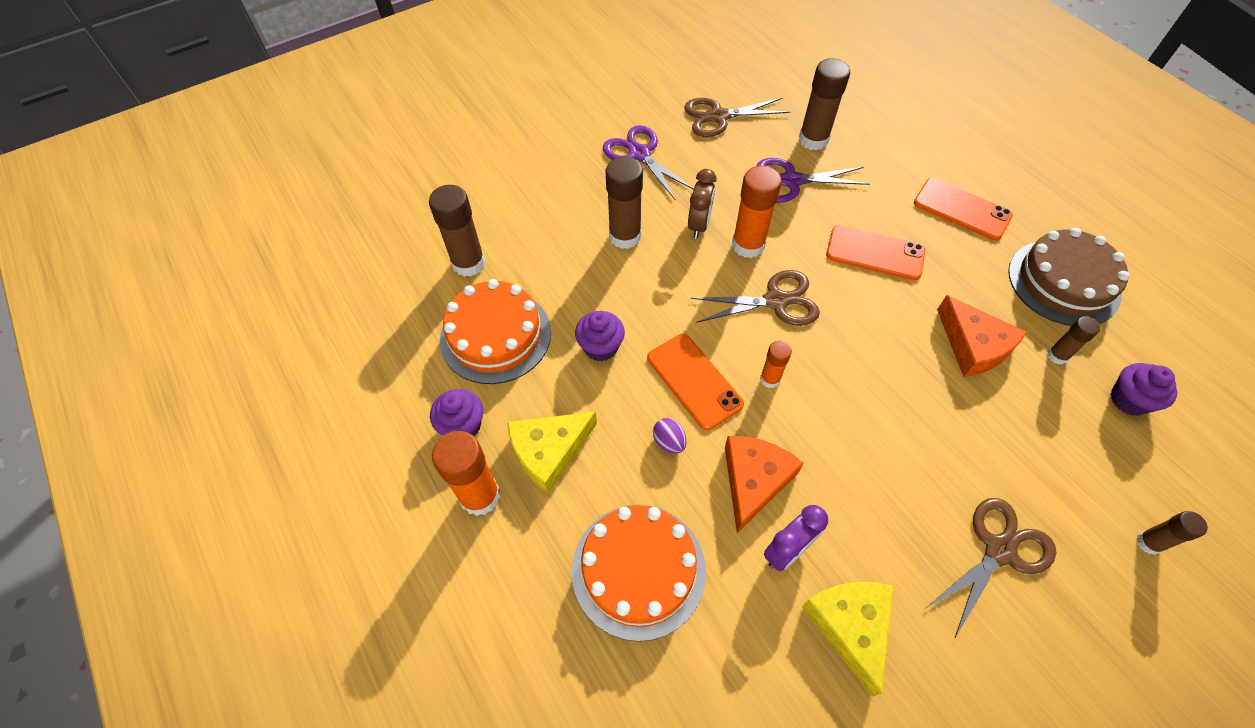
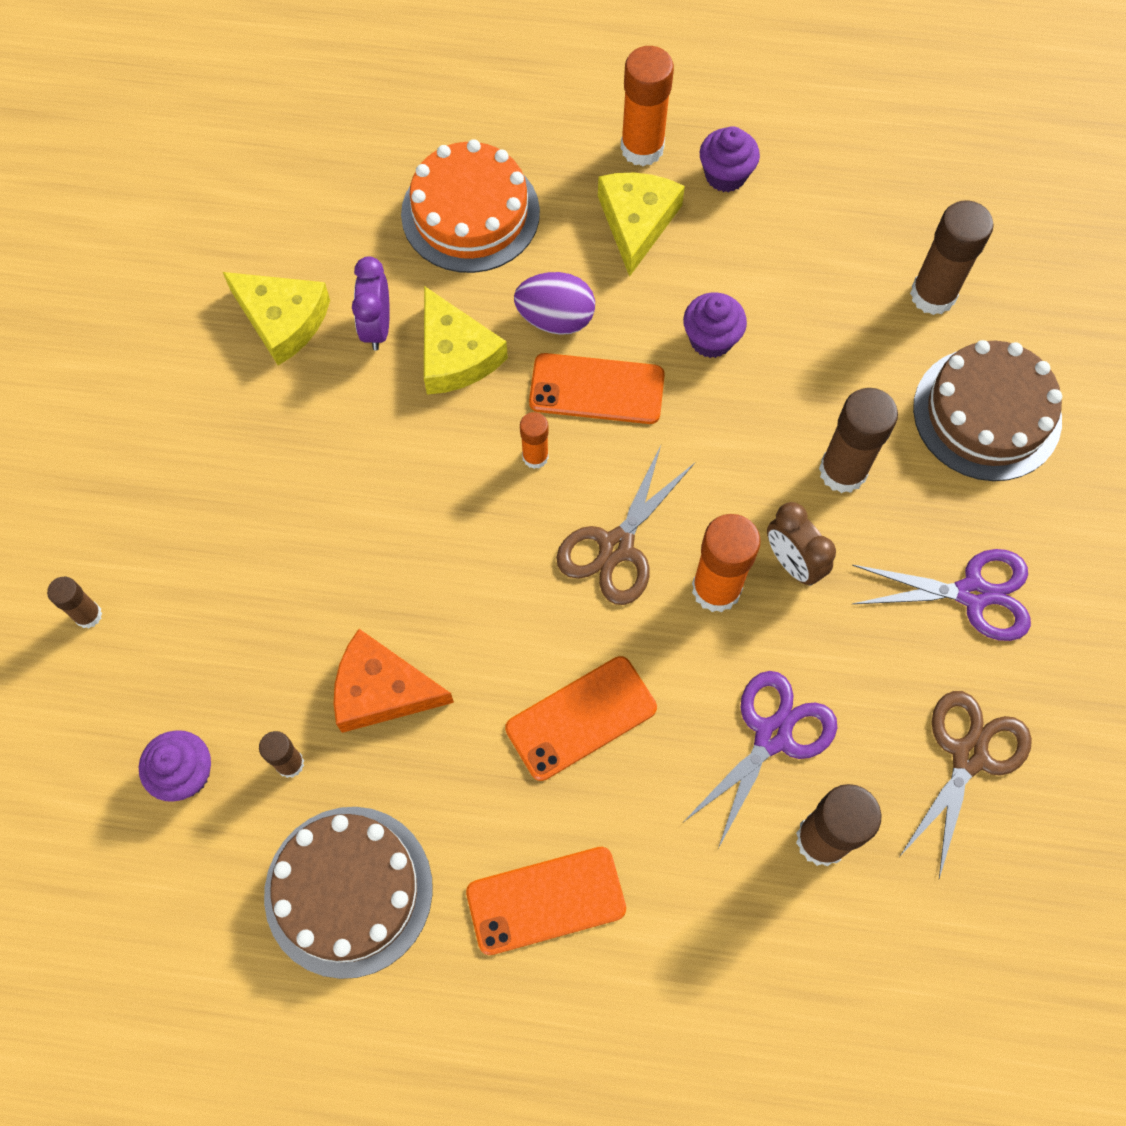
camera: 130 degrees right, 10 degrees up
orange cake [440,279,551,384] -> none
purple egg [653,418,686,454] -> purple egg [514,272,595,335], size x1.72
orange cheese [725,436,804,533] -> yellow cheese [424,286,508,395]
brown scissors [926,498,1056,638] -> none
none -> brown cake [913,340,1062,481]

